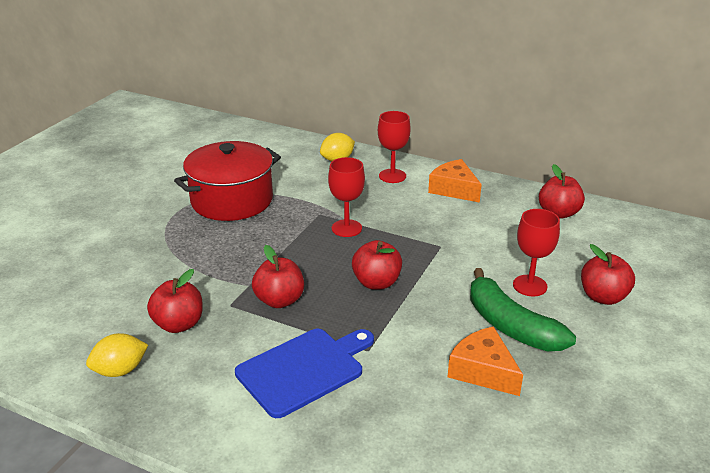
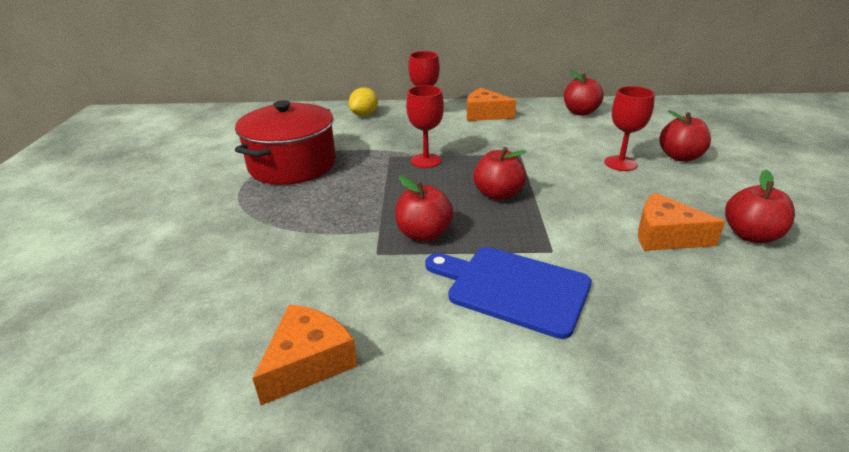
camera: 25 degrees left, 0 degrees up
yellow lemon [86,333,148,377] -> orange cheese [253,304,358,405]
red apple [147,269,203,333] -> red apple moved to [725,170,795,243]
blue cutting board [235,329,374,418] -> blue cutting board turned 90 degrees counterclockwise [425,247,591,339]
green banana [470,268,576,351] -> none

